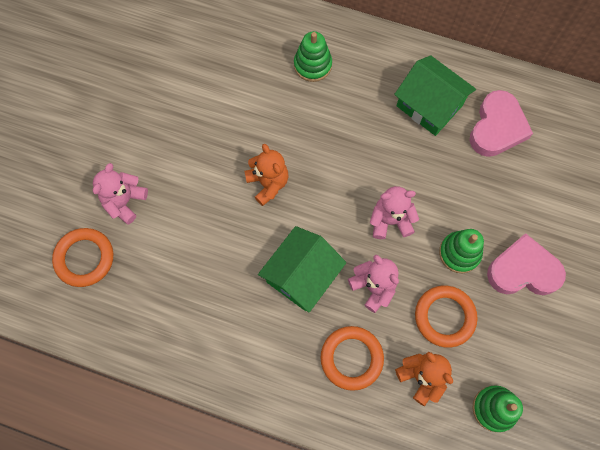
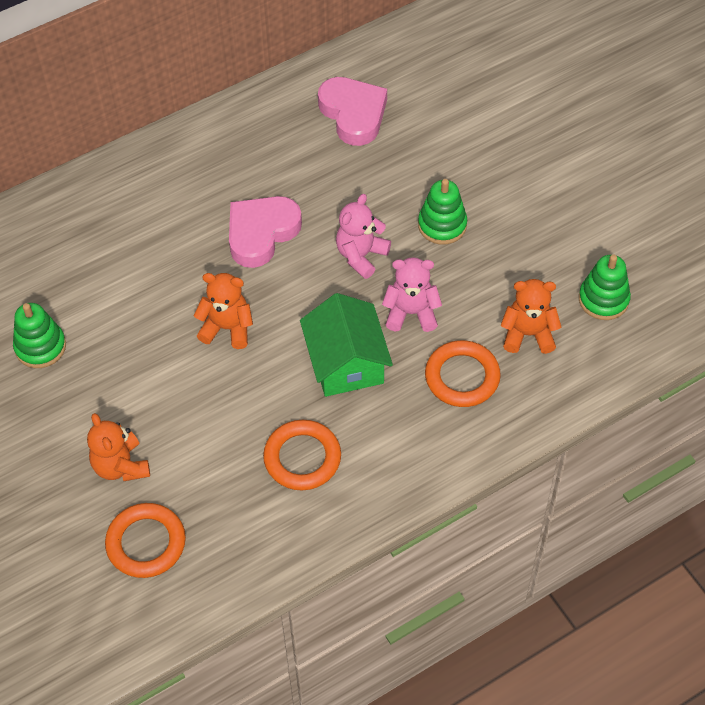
camera: 50 degrees left, 15 degrees down
pink teddy bear [93,163,148,224] -> orange teddy bear [87,413,150,481]
green stacking toy [294,31,332,82] -> green stacking toy moved to [13,303,66,368]
green house [394,55,476,136] -> none
orange ring [415,286,478,348] -> orange ring moved to [263,420,341,490]
pink heart [487,233,566,295] -> pink heart moved to [229,196,302,268]

